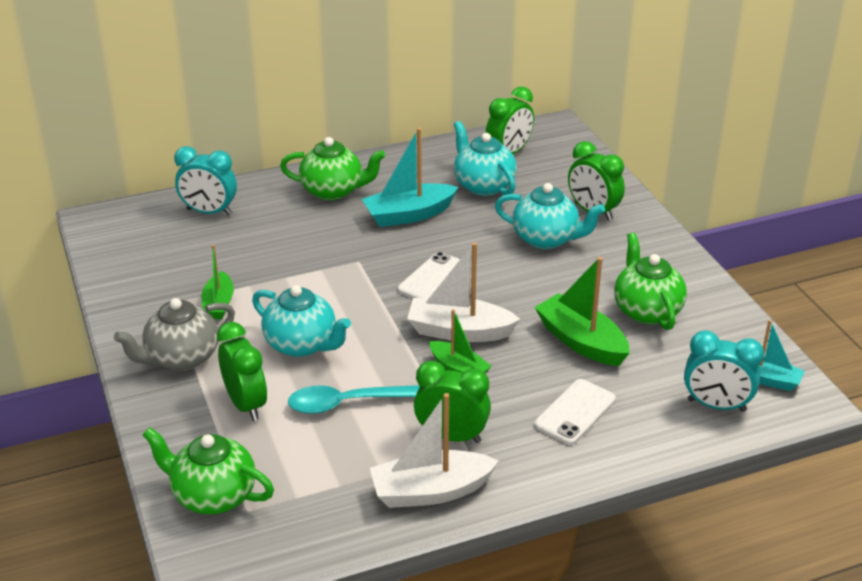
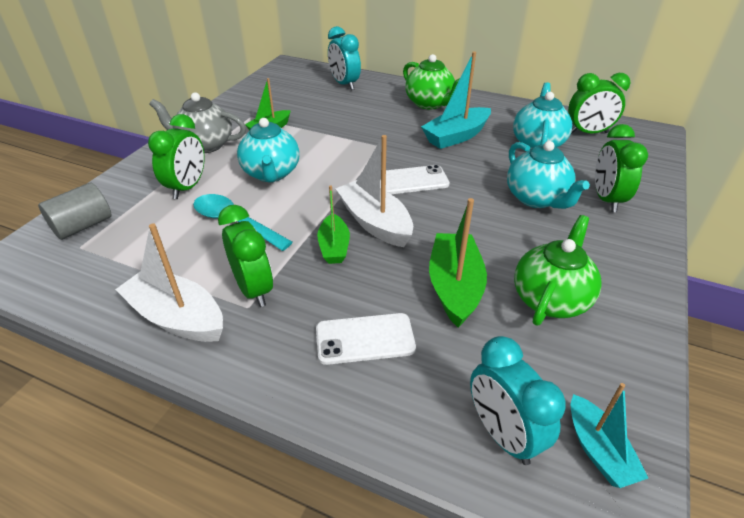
camera: 45 degrees right, 5 degrees up
green teapot [143,427,274,514] -> grey cylinder [38,183,111,240]
turquoise boat [362,128,458,227] -> turquoise boat turned 60 degrees counterclockwise [421,51,491,149]

